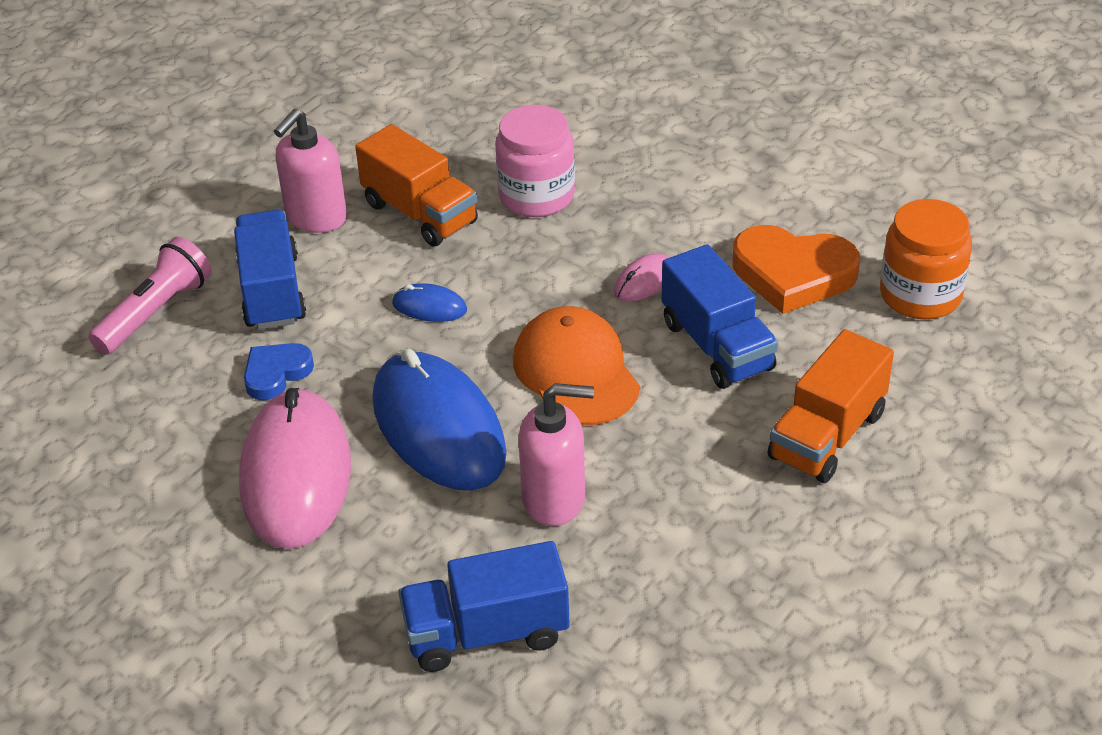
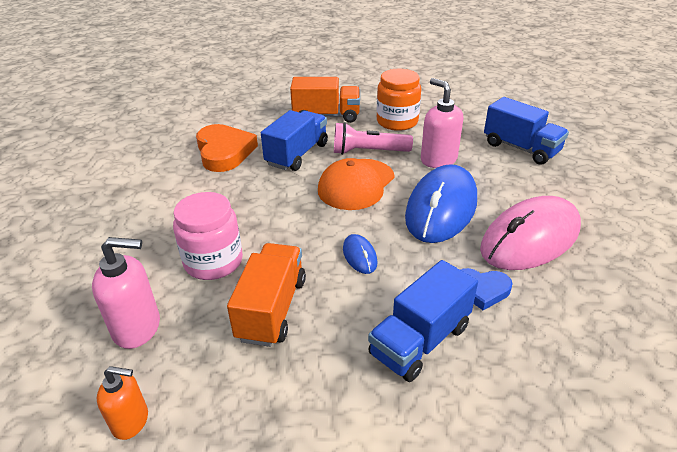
camera: 125 degrees left, 5 degrees down
pink flashlight [88,237,212,355] -> pink flashlight moved to [334,122,413,155]
pink soap dispenser [274,109,347,233] -> pink soap dispenser moved to [92,237,160,349]
pink mouse [614,253,669,302] -> none
orange jar [880,199,972,319] -> orange jar moved to [377,69,421,131]
none -> orange soap dispenser [97,366,148,440]

